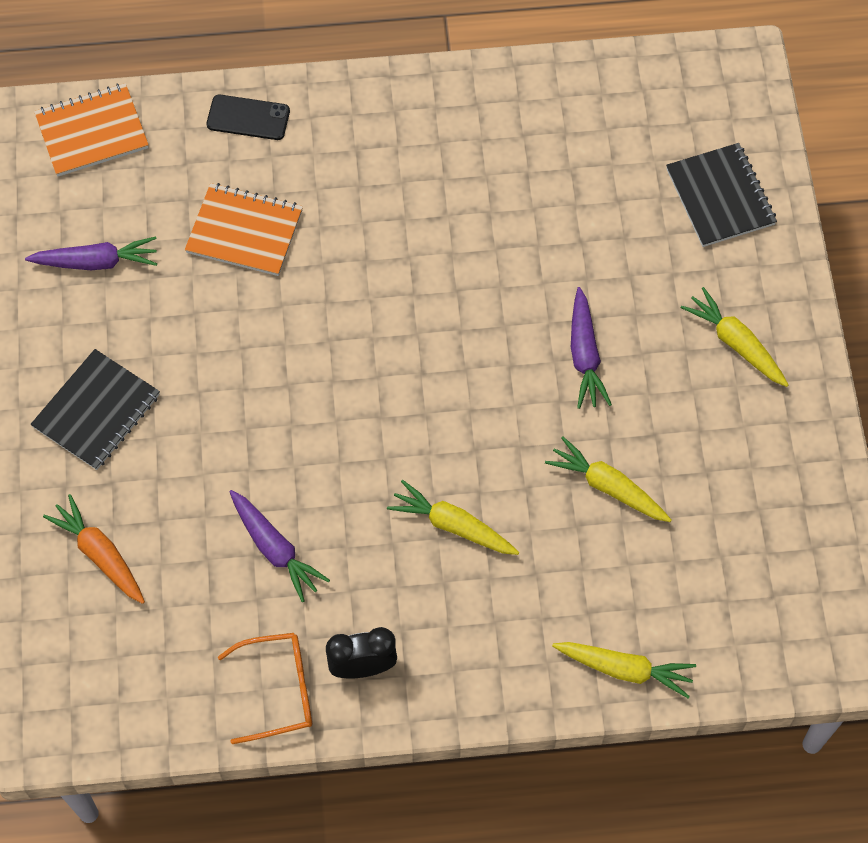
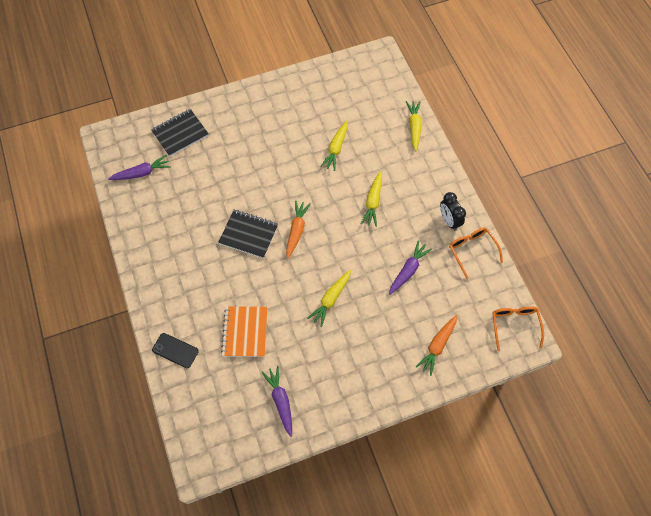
camera: 105 degrees left, 0 degrees up
black notebook [30,349,160,470] -> black notebook moved to [218,210,278,259]
orange notebook [34,83,149,176] -> none
black phone [207,95,290,140] -> black phone turned 60 degrees counterclockwise [152,333,199,368]
purple carrot [571,287,612,409] -> purple carrot moved to [108,155,171,180]
yellow carrot [681,287,789,387] -> yellow carrot moved to [307,270,351,327]
none -> orange carrot [286,201,311,259]
none -> orange glasses [492,306,544,352]

